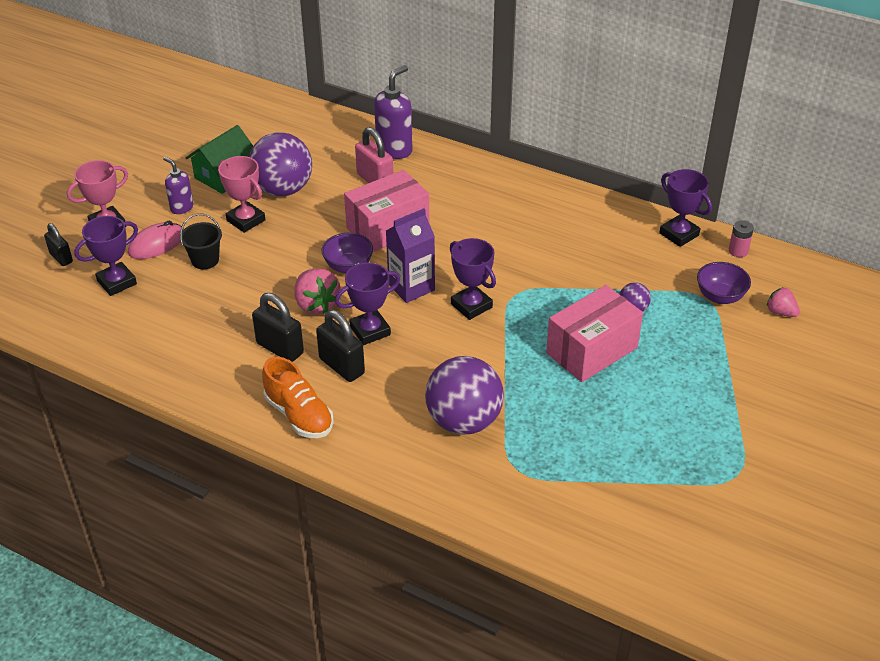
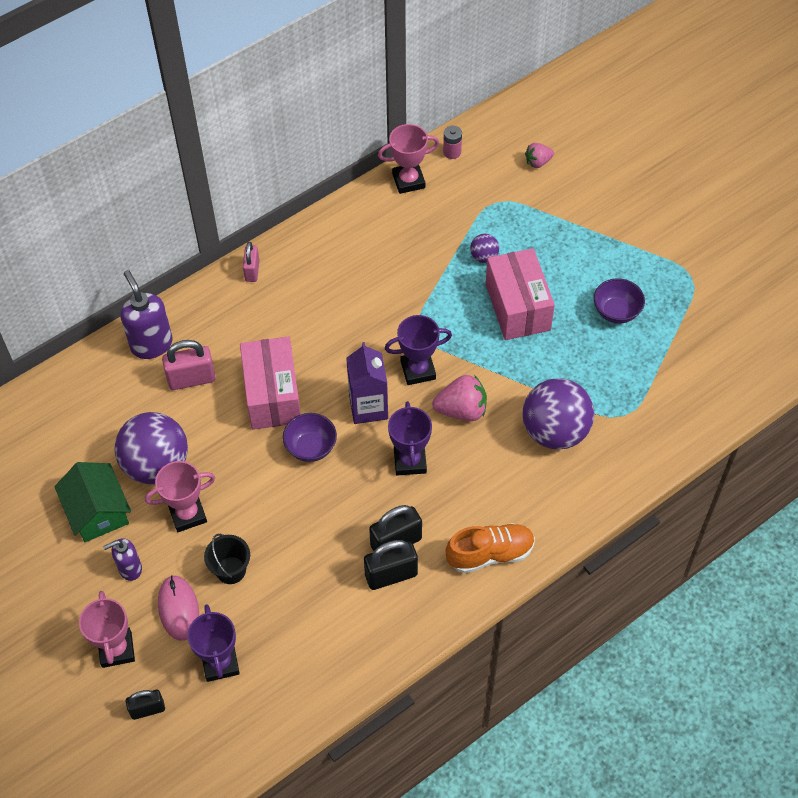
camera: 65 degrees left, 15 degrees up
pink strawberry [295,268,341,315] -> pink strawberry moved to [432,375,487,421]
black padlock [316,310,365,382] -> black padlock moved to [364,540,418,590]
purple trophy [659,169,712,247] -> pink trophy [378,124,439,194]
purple bowl [697,262,751,304] -> purple bowl moved to [594,278,645,324]
none -> pink padlock [243,242,259,282]

